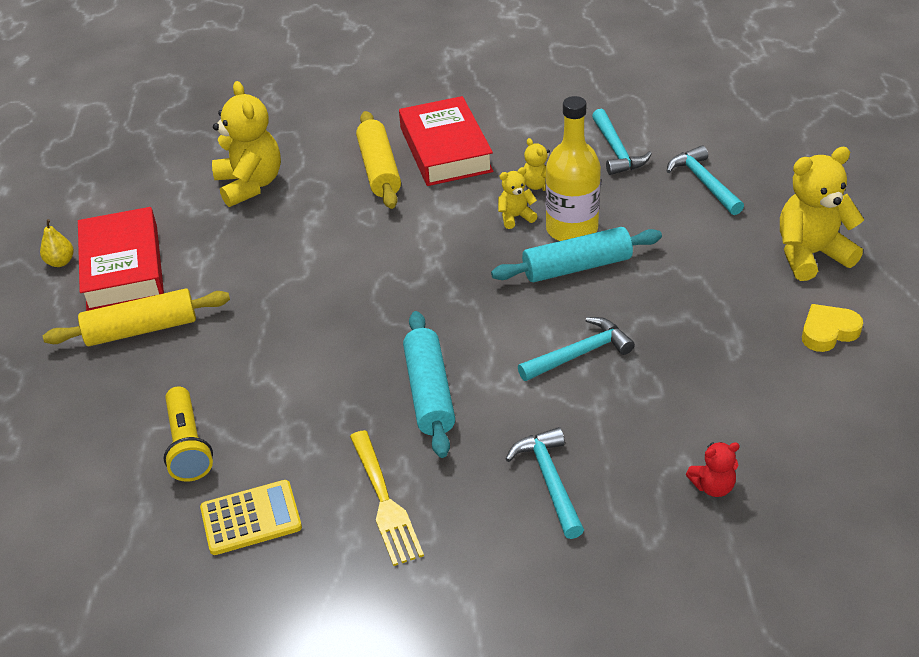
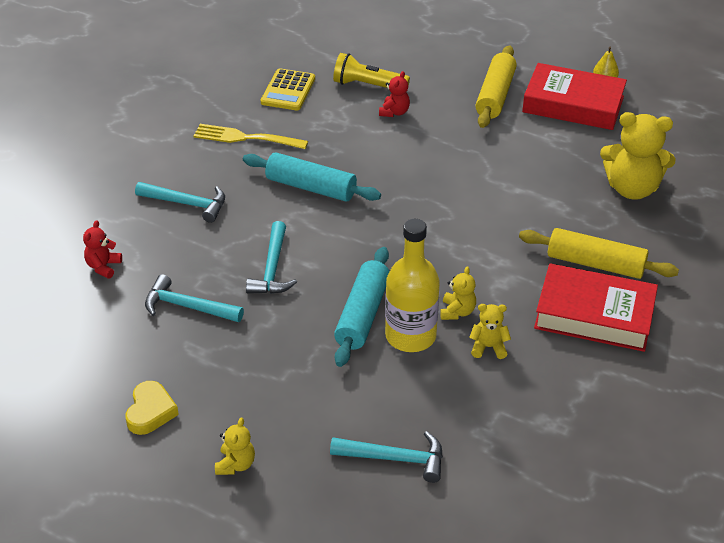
camera: 120 degrees right, 0 degrees up
turquoise hammer [592,109,652,175] -> turquoise hammer moved to [145,274,244,322]
yellow teddy bear [780,147,864,281] -> yellow teddy bear [215,418,255,475], size x0.49
none -> red teddy bear [379,71,410,117]

